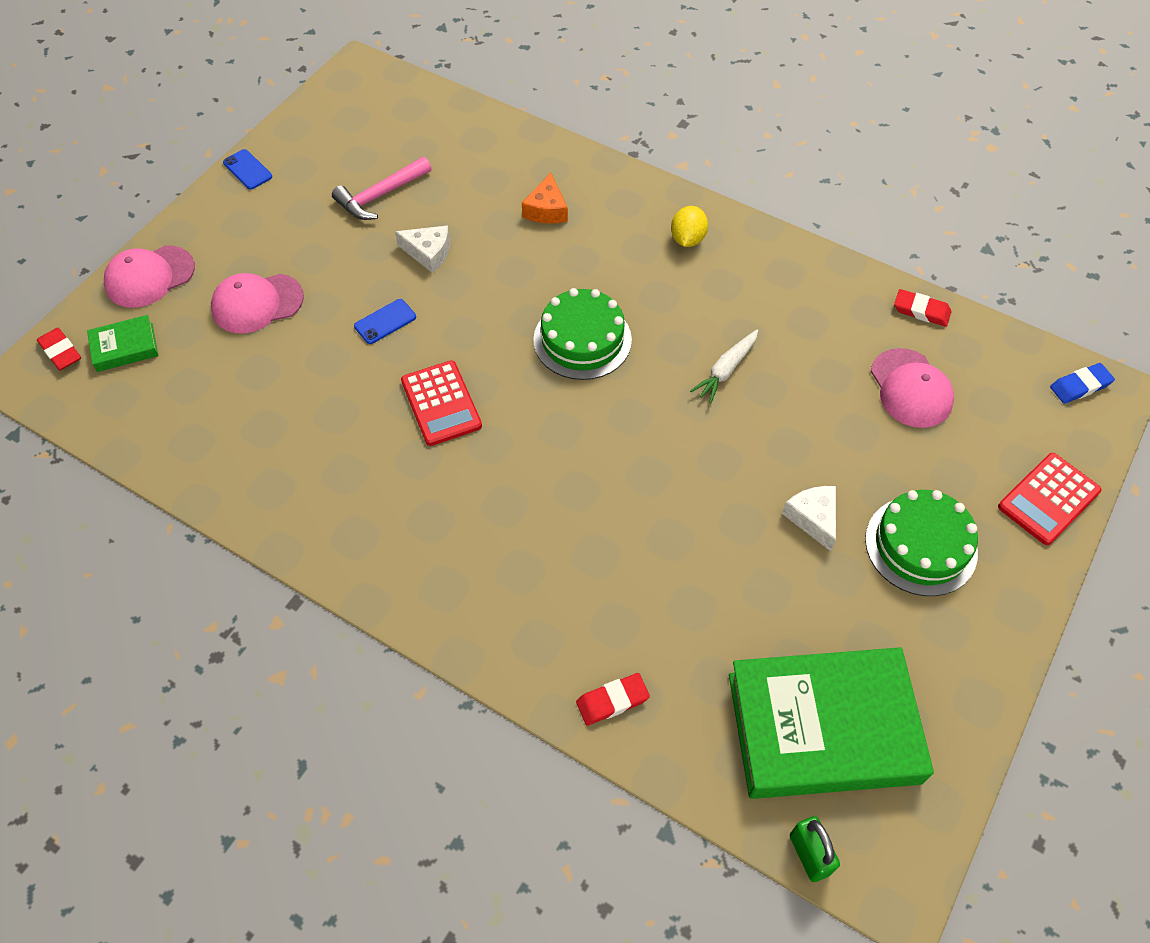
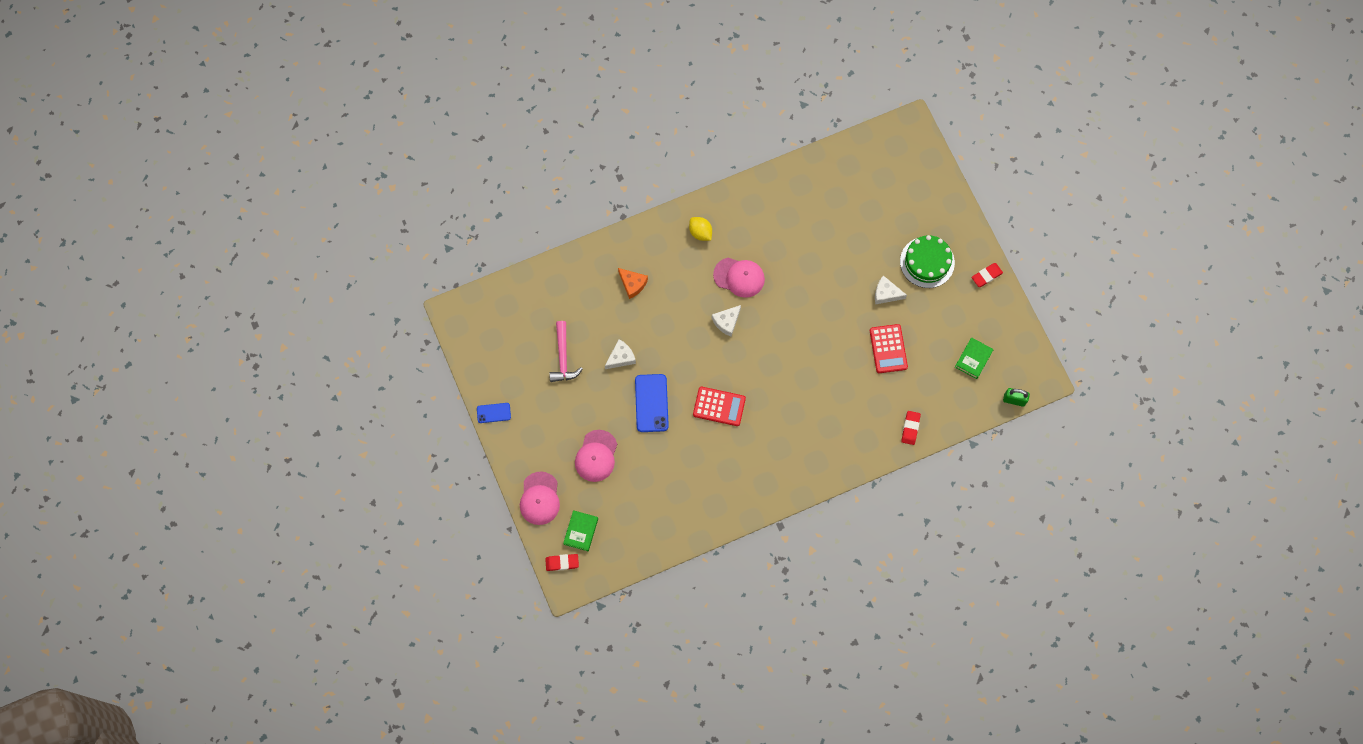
camera: 55 degrees left, 15 degrees up
blue phone [354,299,416,344] -> blue phone [635,374,669,432], size x1.77
green cake [533,288,632,380] -> white cheese [712,305,741,336]
white carrot [690,330,758,403] -> none
green book [729,647,934,799] -> green book [955,337,994,379], size x0.43
pink cap [871,348,954,428] -> pink cap moved to [713,258,765,298]
red eraser [894,289,951,327] -> red eraser moved to [971,263,1003,287]
red calculator [998,453,1102,545] -> red calculator moved to [870,324,908,373]
blue eraser [1050,363,1115,404] -> none

